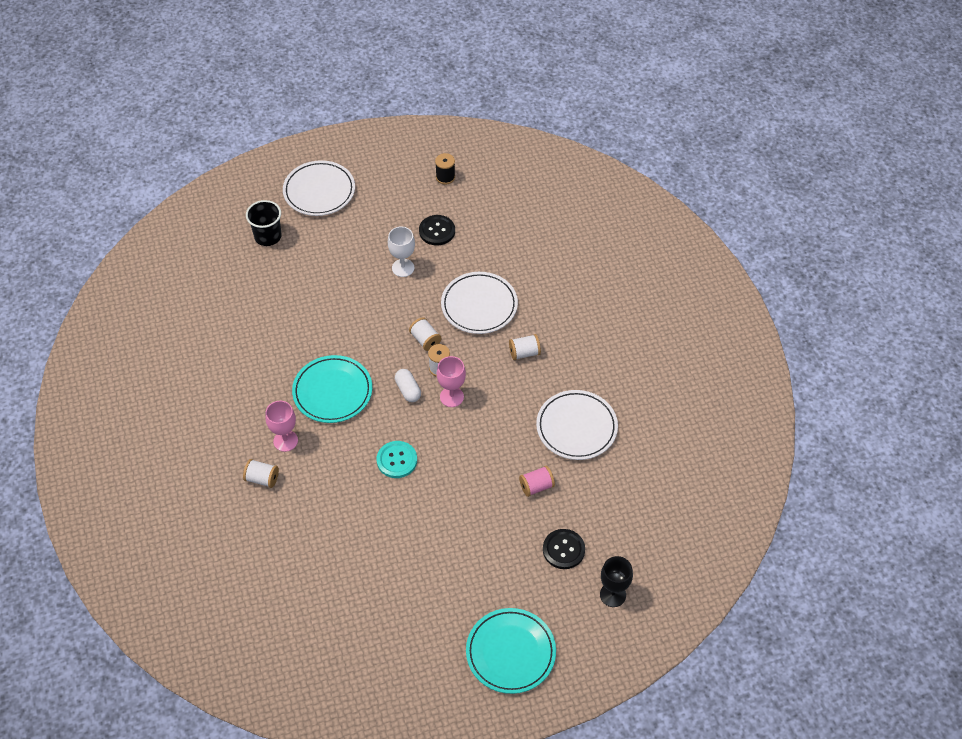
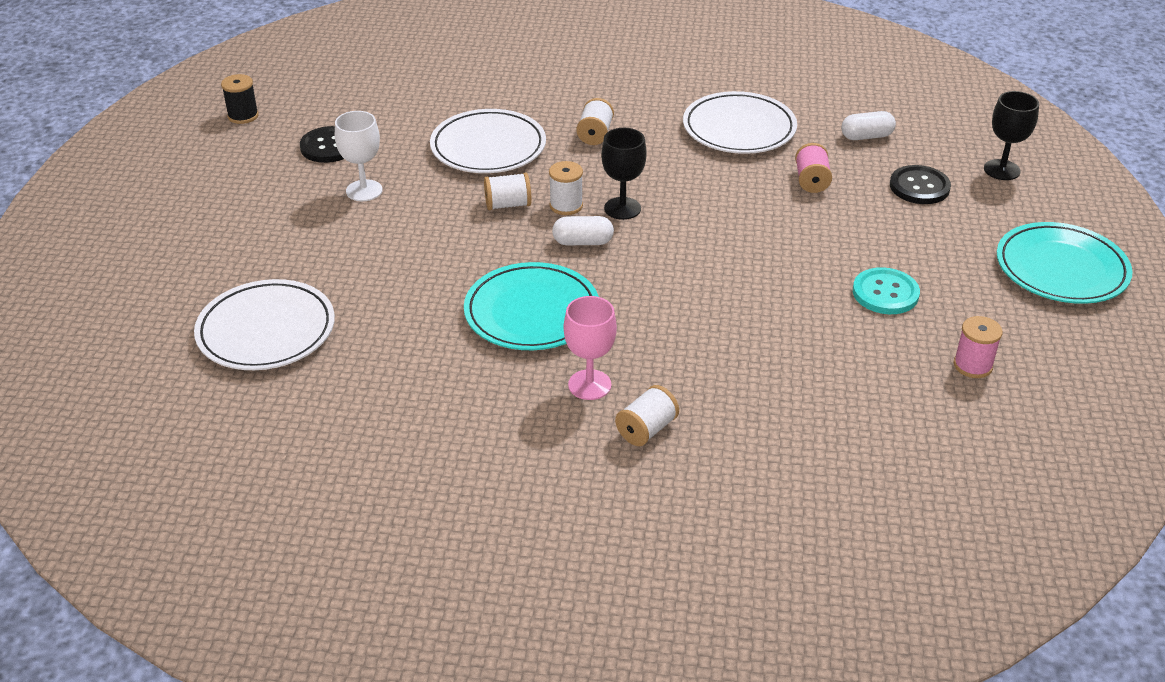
camera: 65 degrees left, 15 degrees down
black cup [246,200,281,246] -> none
white plate [283,160,355,216] -> white plate moved to [194,279,335,370]
turquoise button [377,441,417,478] -> turquoise button moved to [853,267,920,314]
pink goblet [437,356,466,407] -> black goblet [601,128,647,220]
none -> white capsule [841,111,896,140]
none -> pink spool [953,316,1003,378]

